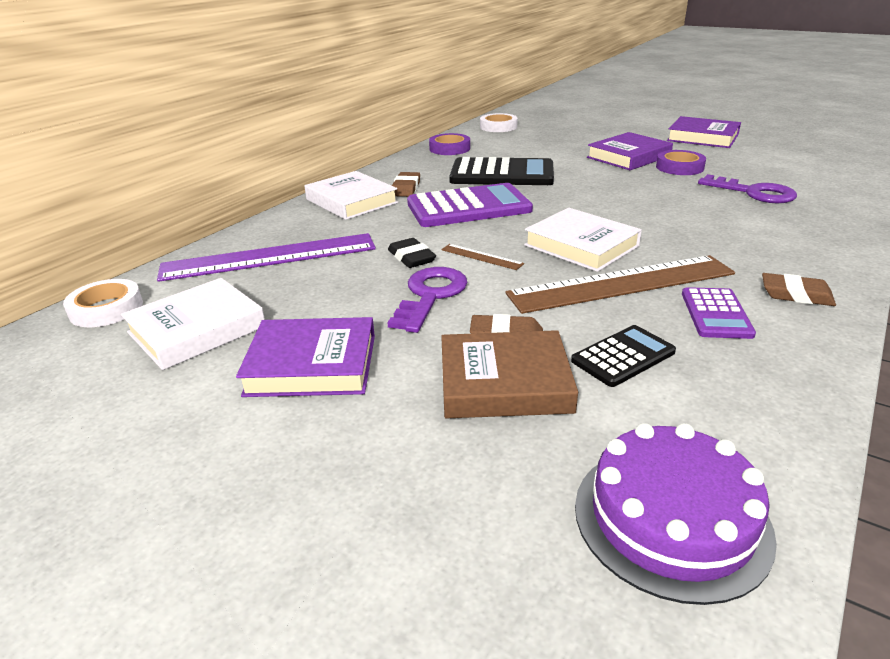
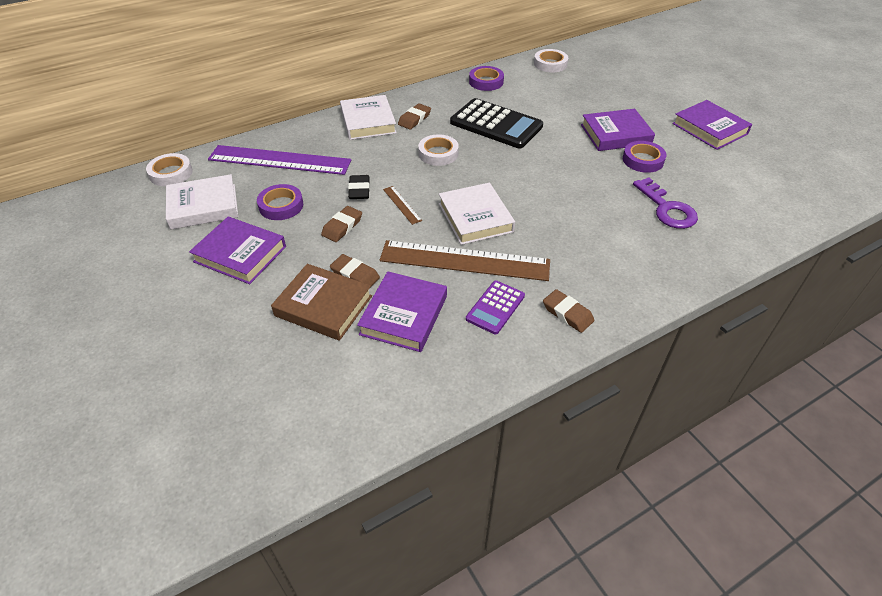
camera: 25 degrees right, 15 degrees up
purple key [387,267,468,333] -> brown eraser [321,206,362,242]
purple calculator [407,183,533,227] -> white tape [418,134,459,166]
black calculator [571,325,676,387] -> purple book [357,271,447,352]
purple cake [575,423,777,605] -> none
none -> purple tape [257,184,303,220]

